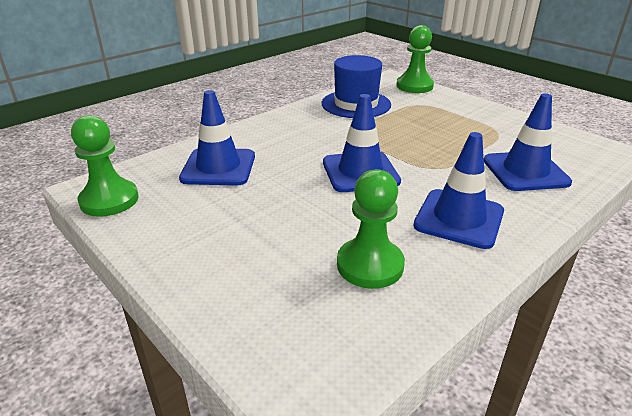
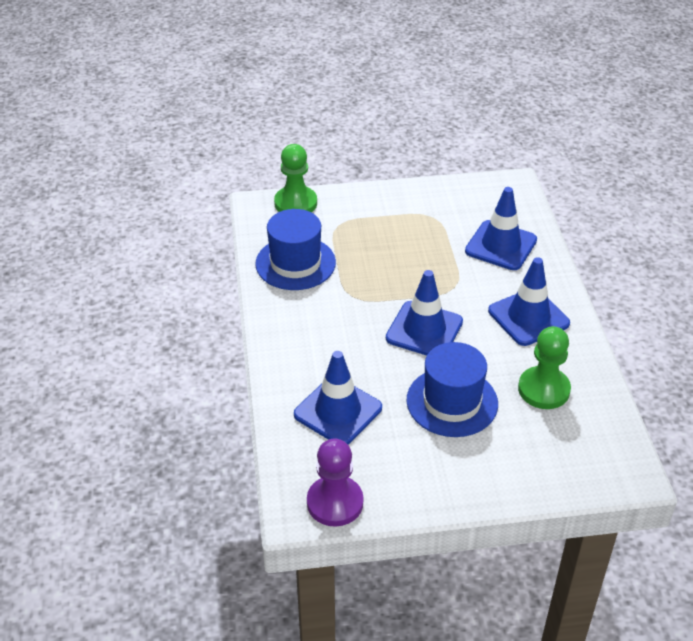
camera: 55 degrees left, 10 degrees up
green pawn [71,115,139,217] -> purple pawn [307,438,363,526]
none -> blue hat [406,342,498,437]

